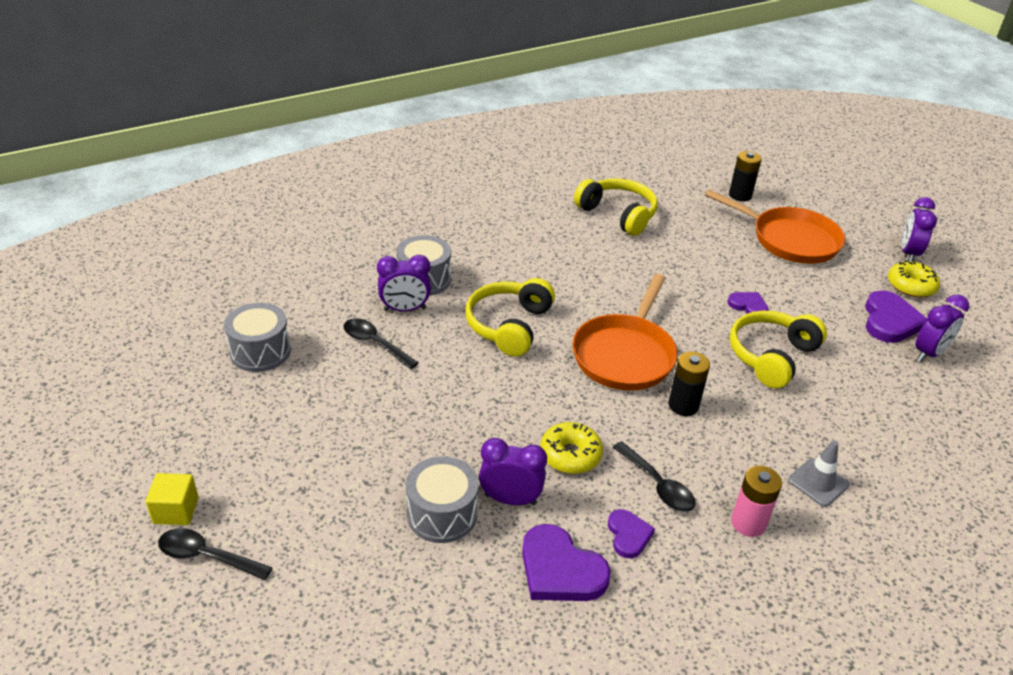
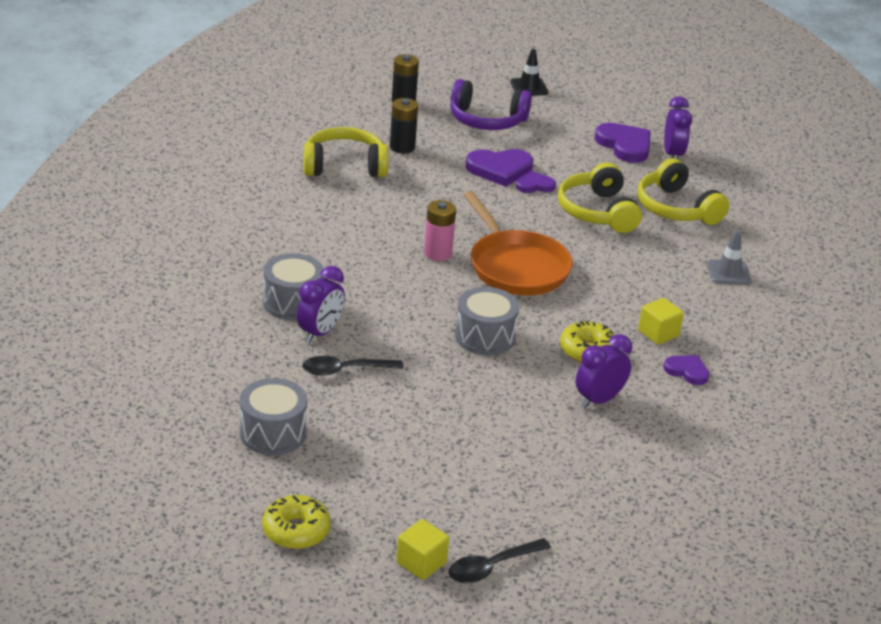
camera: 50 degrees left, 5 degrees down
grey drum [406,456,479,543] -> grey drum moved to [455,287,519,355]
yellow headphones [465,278,555,357] -> yellow headphones moved to [638,158,729,225]
purple heart [522,524,611,601] -> purple heart moved to [466,149,533,187]
black spoon [612,441,695,512] -> yellow cube [638,298,684,345]
black battery [668,352,710,416] -> black battery moved to [390,98,418,154]
orange pan [705,190,845,264] -> purple headphones [450,79,532,130]
pink battery [731,466,782,537] -> pink battery moved to [424,200,456,261]
yellow donut [888,261,940,298] -> yellow donut moved to [262,495,331,549]
purple clock [901,197,937,261] -> none
none -> black traffic cone [510,49,548,96]

